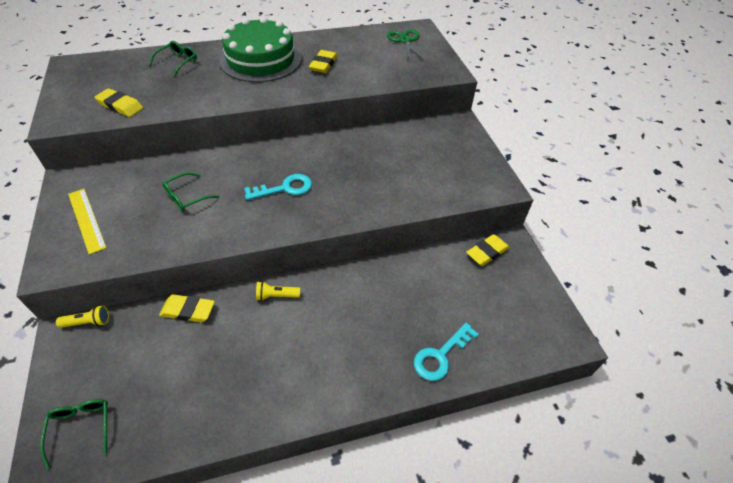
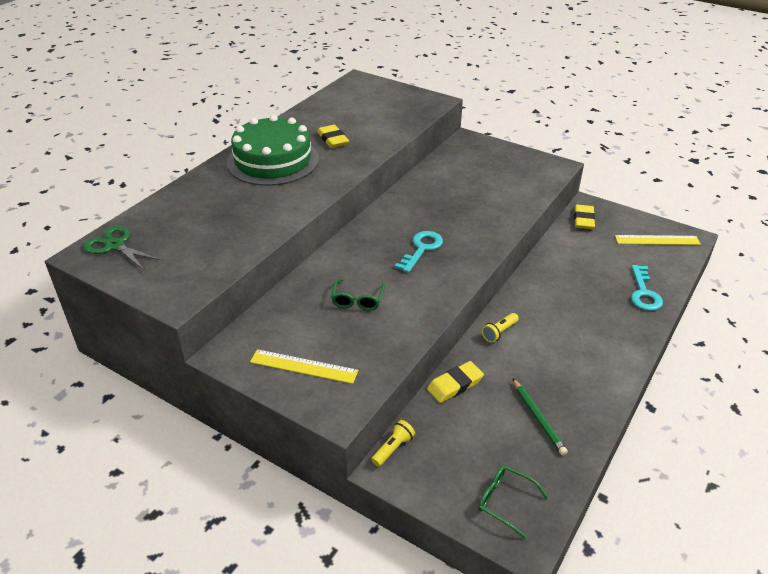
camera: 40 degrees left, 10 degrees down
yellow eraser [95,88,143,117] -> none
green glasses [149,41,197,76] -> none
green scissors [387,29,424,60] -> green scissors moved to [83,226,162,271]
none -> green pencil [513,379,568,456]
none -> yellow ruler [615,235,701,245]

